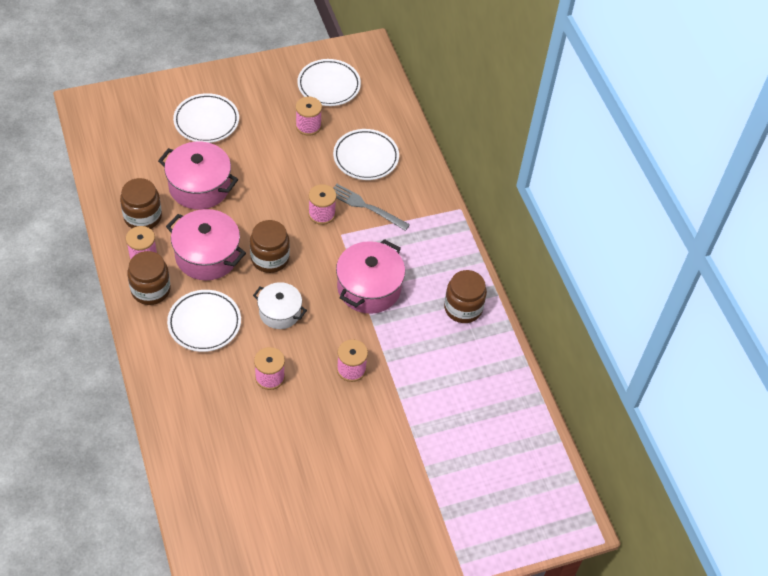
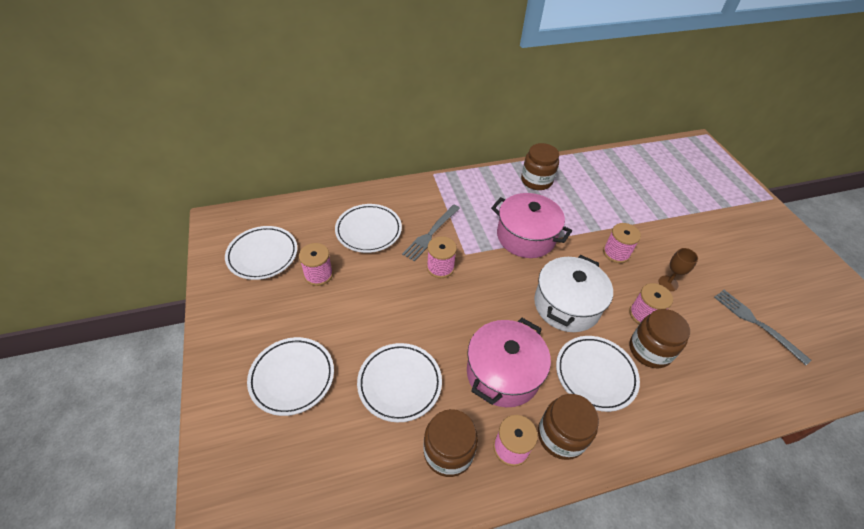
camera: 85 degrees left, 5 degrees down
pink pot [158,142,238,210] -> white plate [357,343,442,422]
brown jar [250,220,290,273] -> brown jar moved to [629,309,690,368]
white pot [253,282,307,329] -> white pot [534,255,613,332], size x1.57
none -> brown goblet [658,248,698,291]
none -> grey fork [714,290,811,365]

